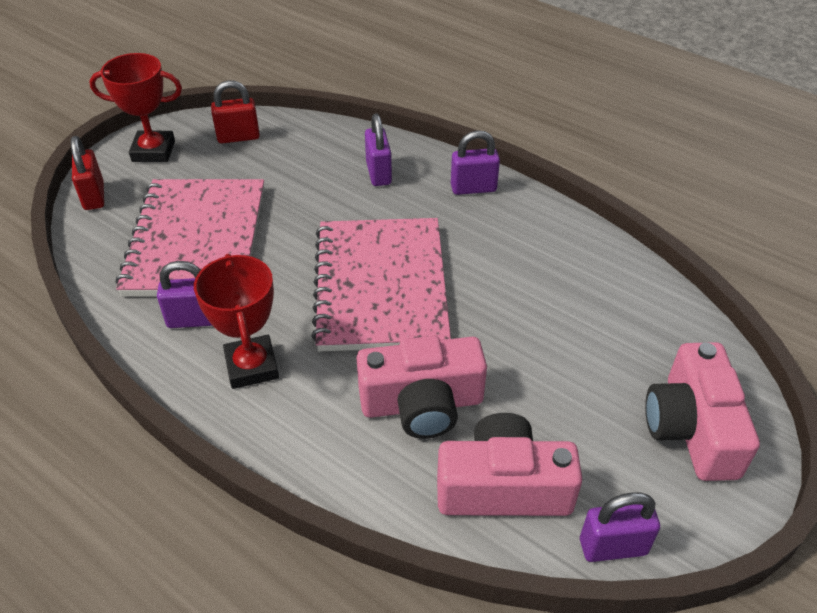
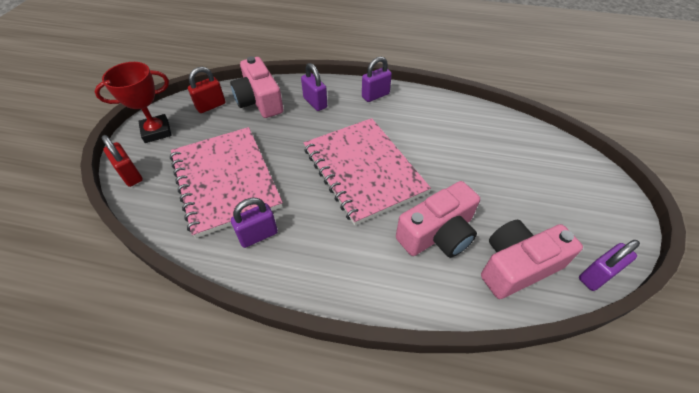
camera: 25 degrees left, 5 degrees up
red trophy [194,254,279,389] -> none
pink camera [645,342,760,481] -> pink camera moved to [230,56,283,118]

